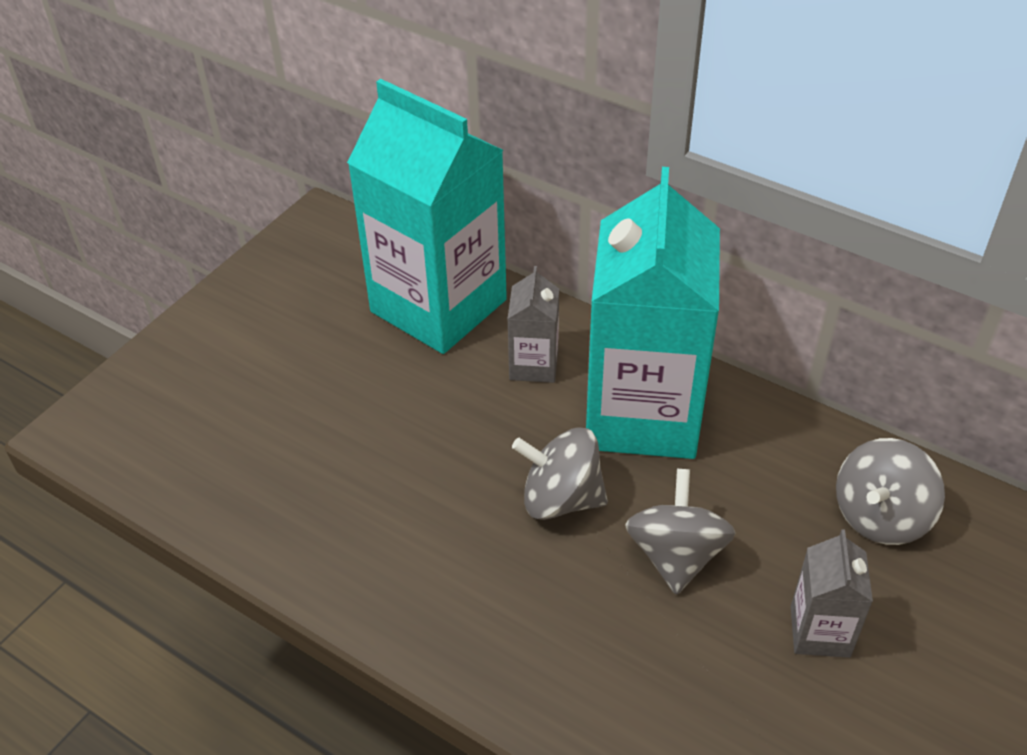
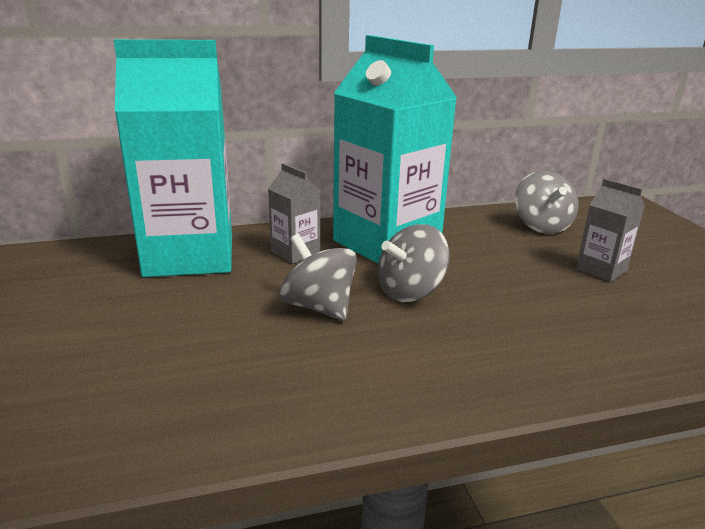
camera: 50 degrees left, 20 degrees down
grey spinning top [625,469,735,595] -> grey spinning top moved to [279,234,357,321]

